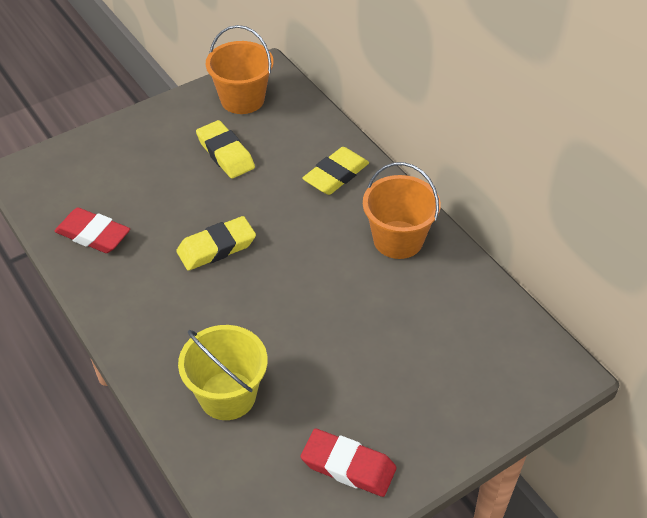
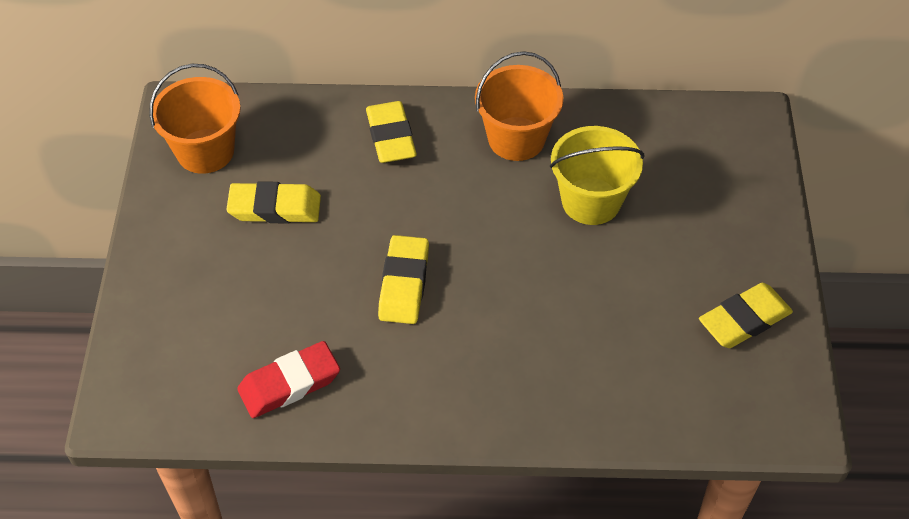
camera: 55 degrees left, 5 degrees up
yellow bucket [178,325,268,420] -> yellow bucket moved to [550,126,645,225]
red eraser [300,428,396,497] -> yellow eraser [699,283,793,348]

